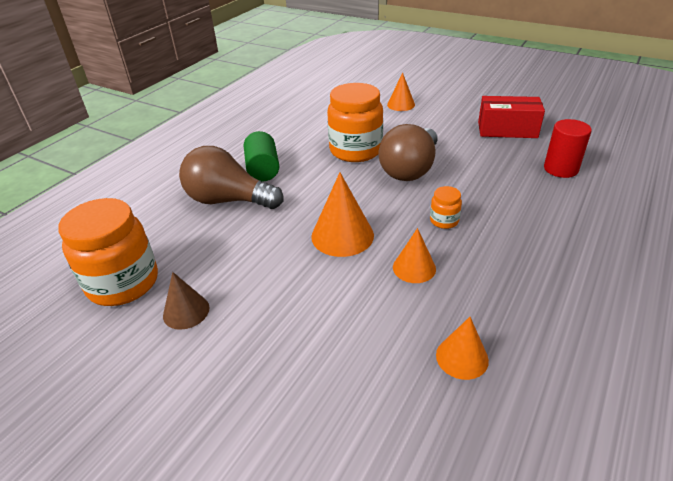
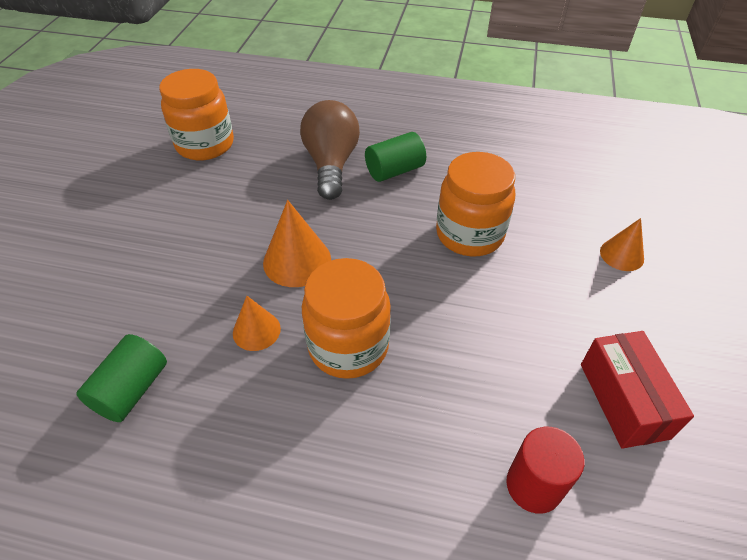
camera: 70 degrees right, 10 degrees up
brown cone [163,272,210,330] -> none
brown light bulb [379,124,438,181] -> none
orange jar [430,186,462,229] -> orange jar [302,258,391,379], size x2.22
orange cone [436,317,489,380] -> green cylinder [76,334,167,422]

